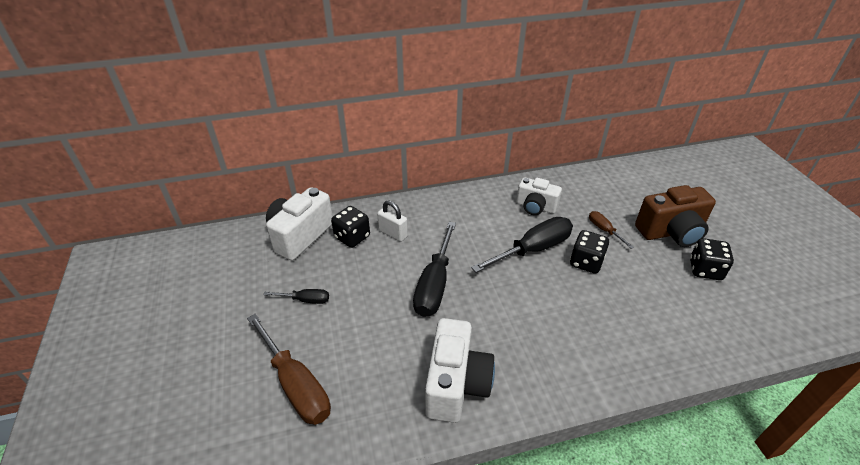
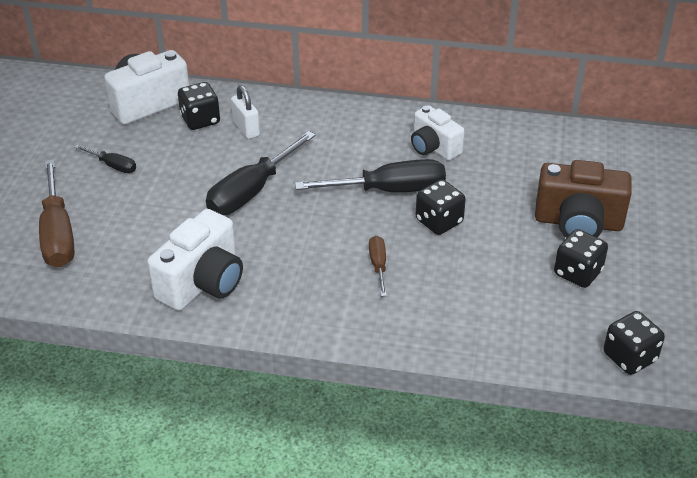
camera: 25 degrees right, 0 degrees up
brown screwdriver [589,211,634,249] -> brown screwdriver moved to [369,236,387,296]
none -> black dice [603,311,665,375]

